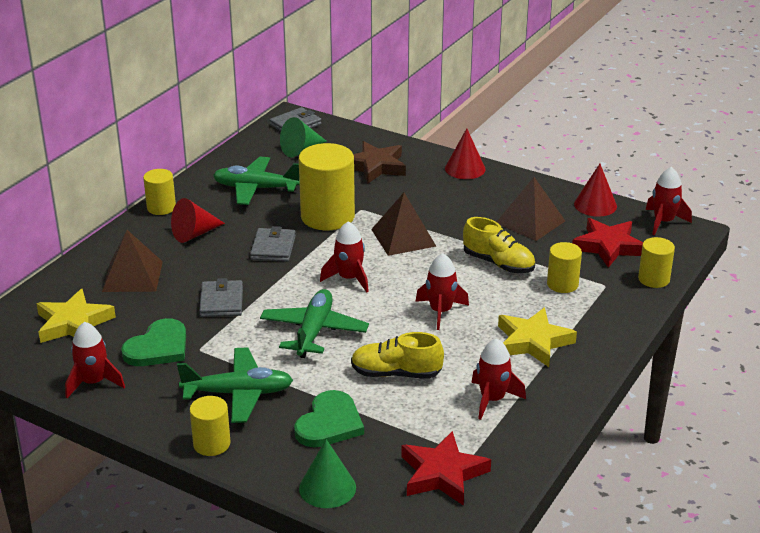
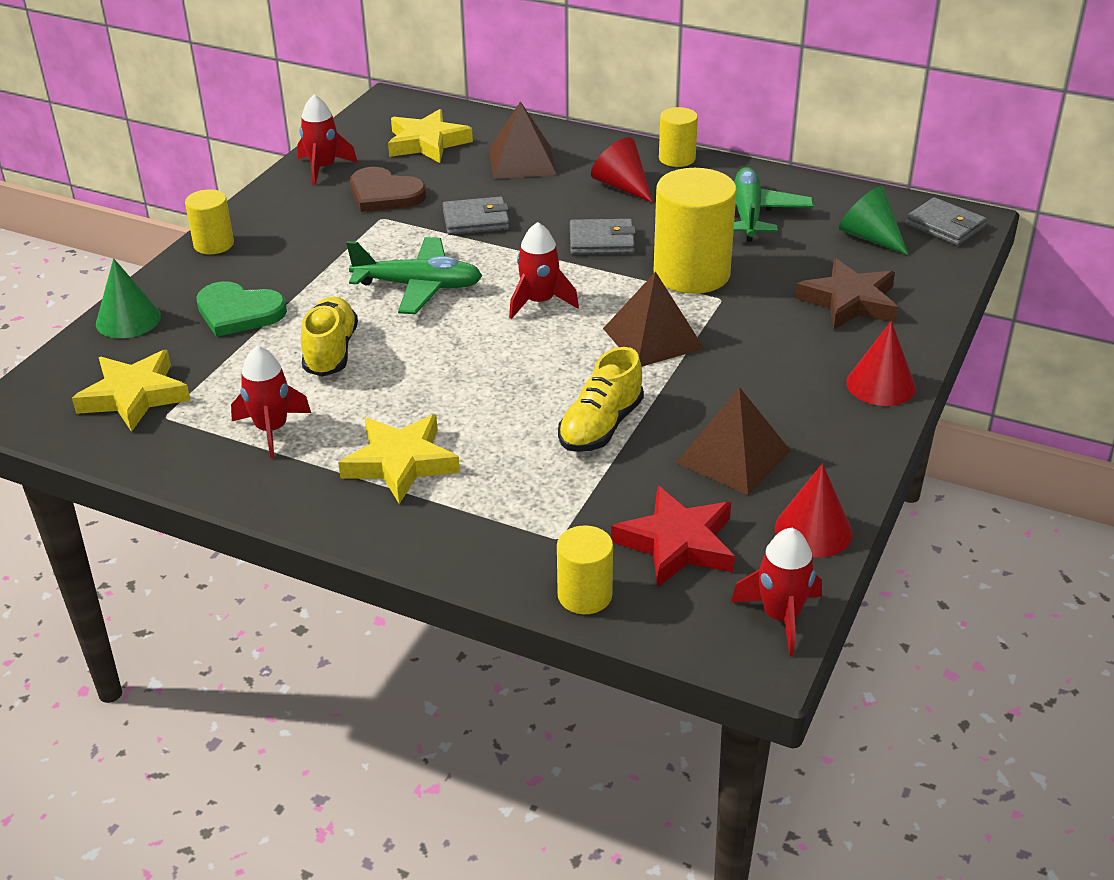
camera: 85 degrees right, 5 degrees up
green heart [121,318,186,366] -> brown heart [350,167,427,212]
green plane [177,347,293,423] -> none
red star [401,431,491,506] -> yellow star [72,350,191,432]
red rocket [415,253,469,330] -> none
yellow cylinder [547,242,582,293] -> none

